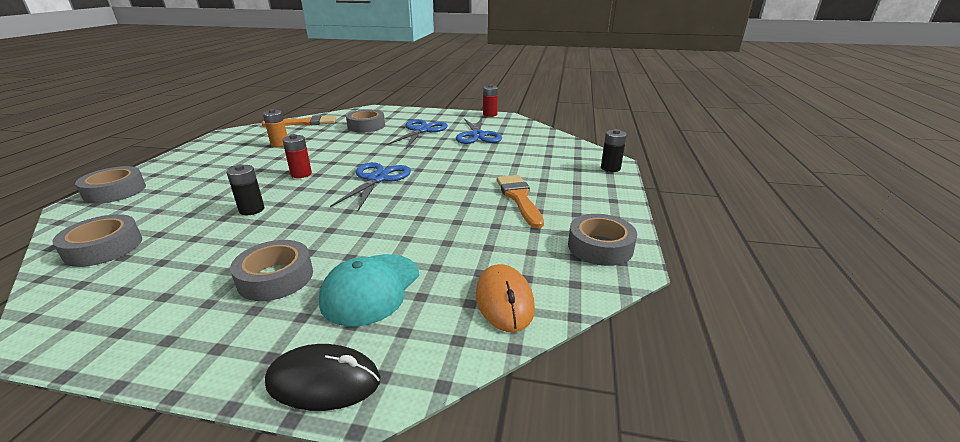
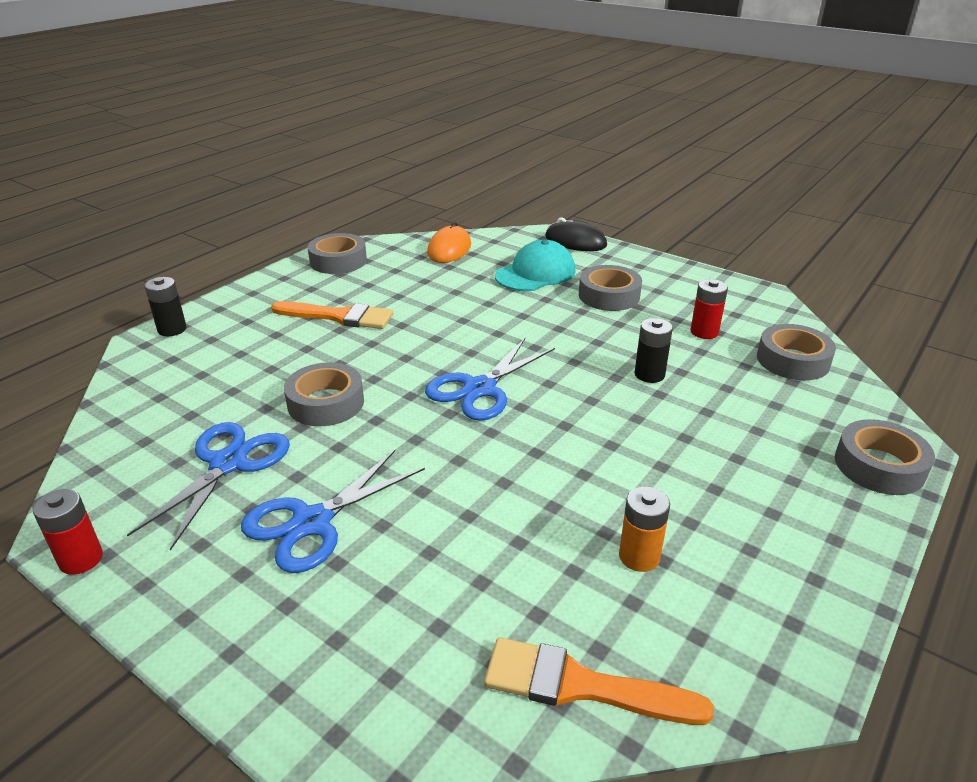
camera: 155 degrees left, 5 degrees up
red battery [282,134,312,178] -> red battery moved to [690,279,728,339]
grey tape [346,110,385,132] -> grey tape moved to [284,362,364,426]
orange brush [497,175,544,228] -> orange brush turned 90 degrees counterclockwise [271,301,393,329]

